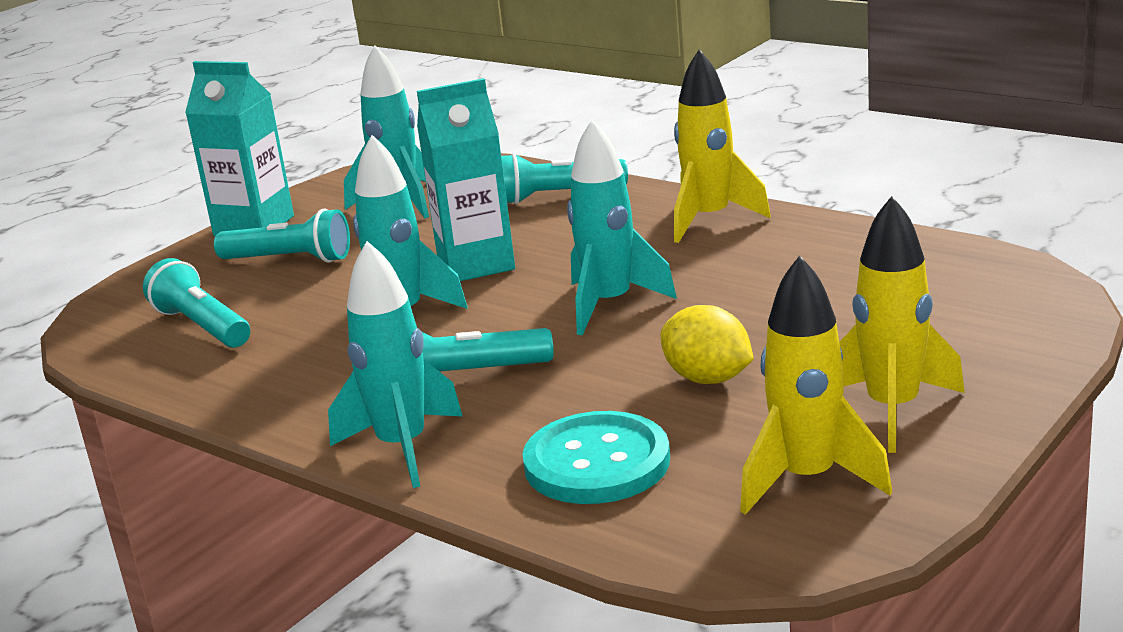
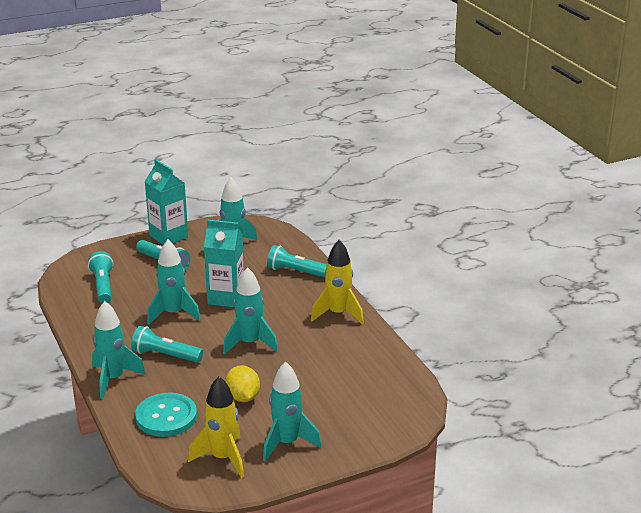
camera: 25 degrees right, 5 degrees up
yellow rocket [839,196,965,453] -> turquoise rocket [263,362,322,462]

